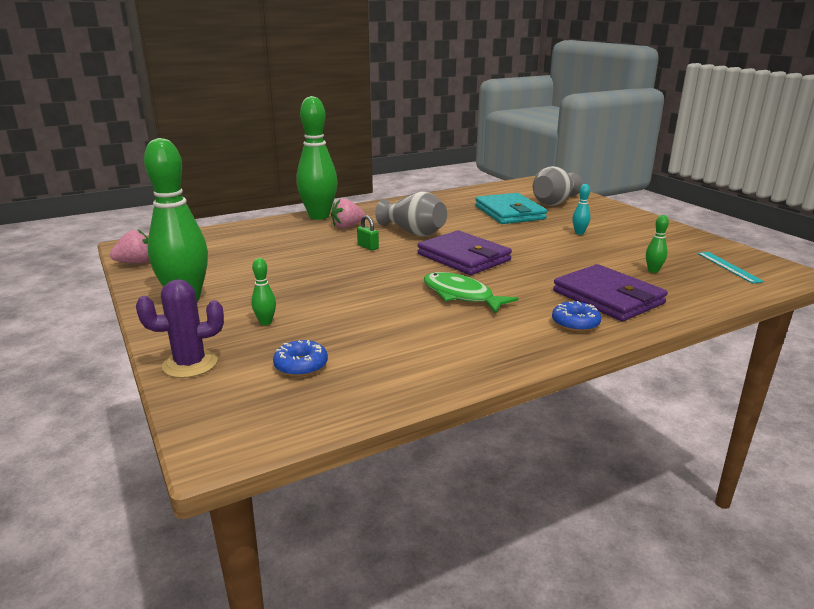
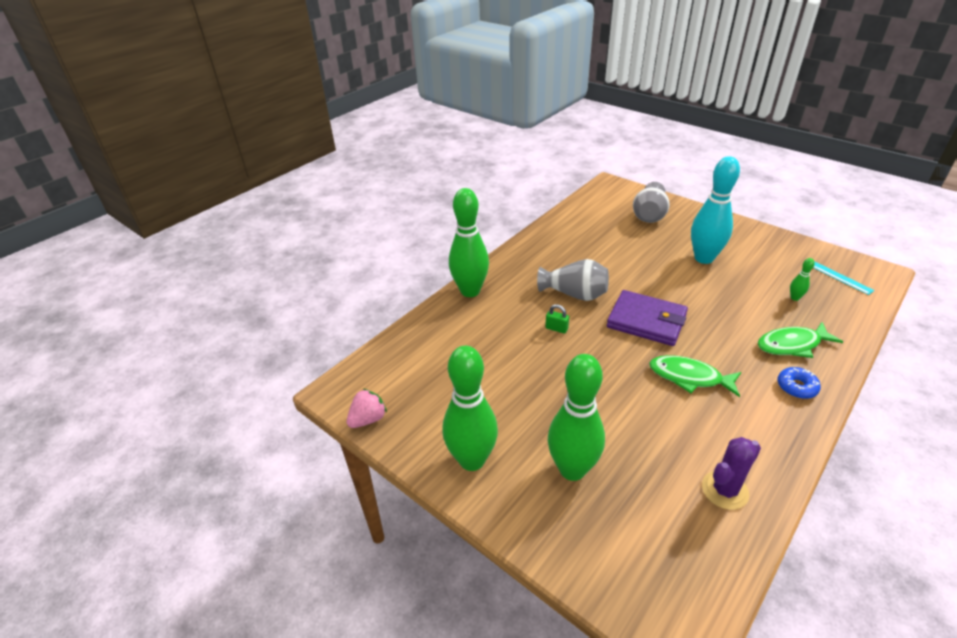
camera: 20 degrees left, 15 degrees up
purple cactus [136,279,224,378] -> purple cactus moved to [702,437,761,510]
green bowling pin [251,258,276,325] -> green bowling pin [548,354,605,481], size x2.48
blue donut [273,340,328,377] -> none
pink strawberry [331,198,365,229] -> none
turquoise wallet [475,193,547,224] -> none
purple wallet [553,264,668,321] -> green fish [757,322,843,358]
turquoise bowling pin [572,184,590,235] -> turquoise bowling pin [691,156,740,264], size x2.48

